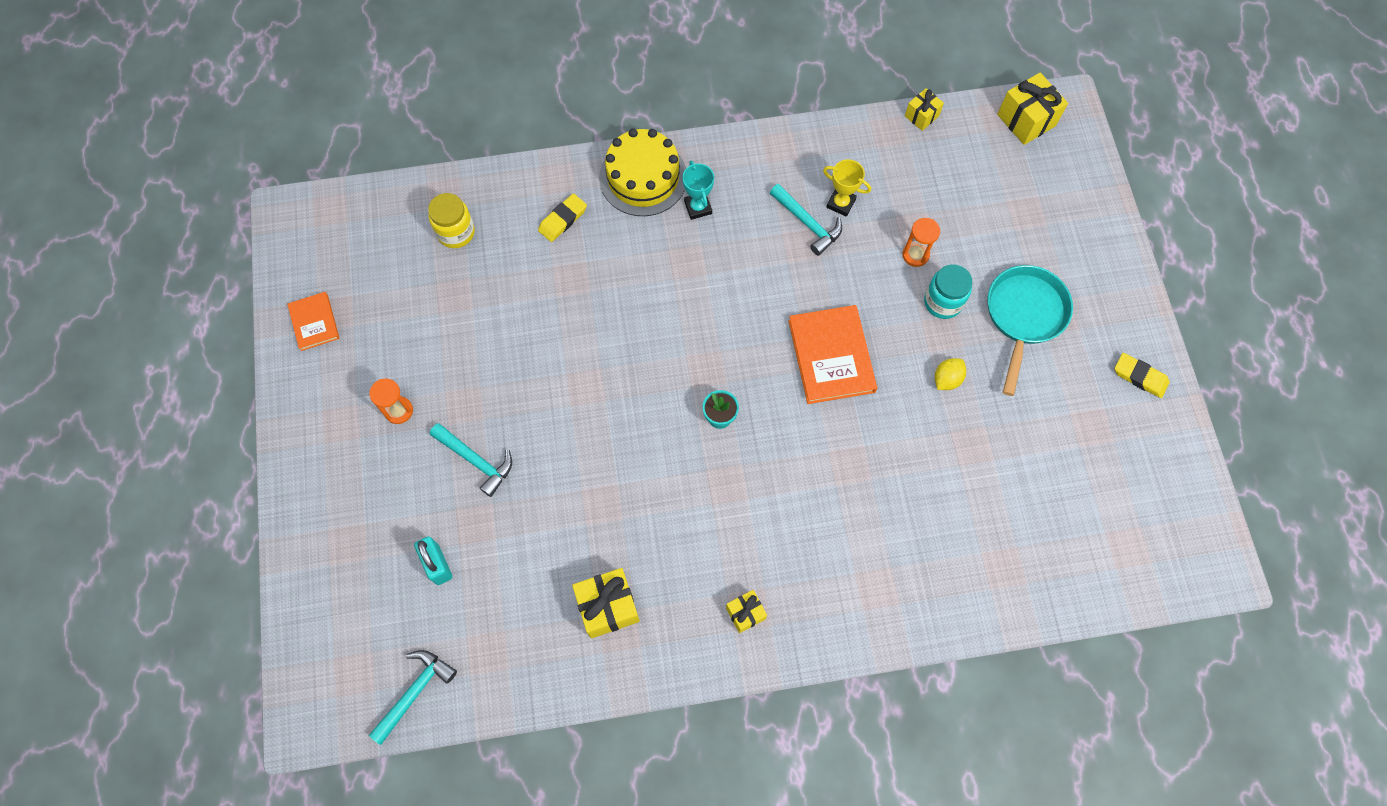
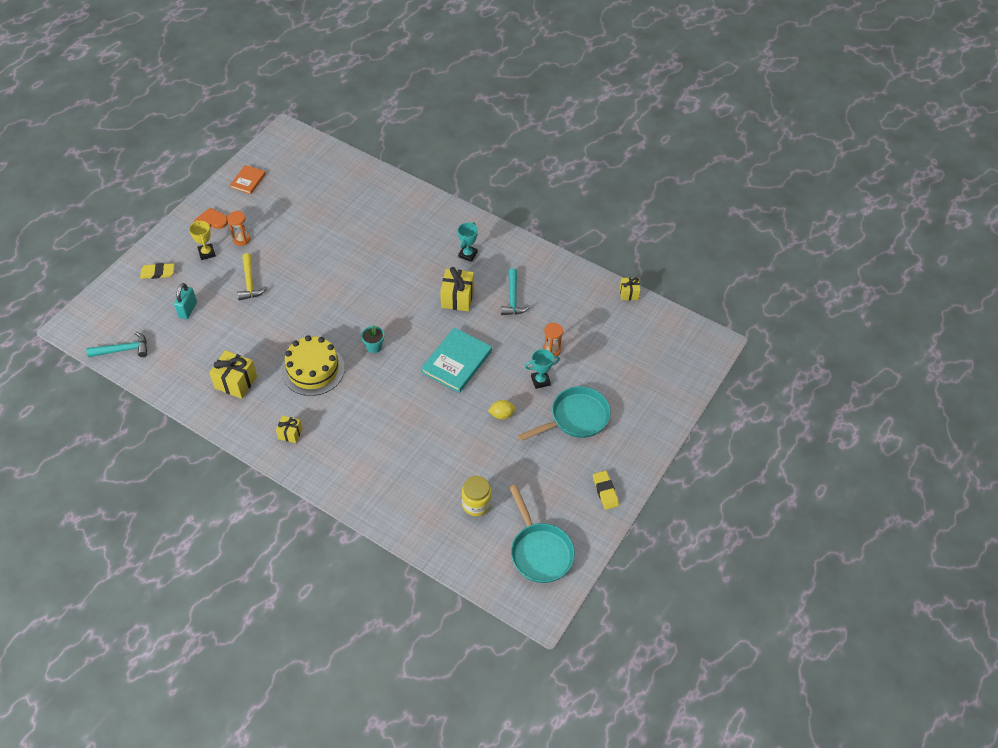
camera: 40 degrees right, 15 degrees down
yellow jar [428,193,475,248] -> yellow jar moved to [462,476,491,516]
turquoise hammer [430,423,512,497] -> yellow hammer [237,253,267,301]
yellow eraser [538,193,587,242] -> yellow eraser moved to [140,263,174,279]
yellow cake [599,129,686,216] -> yellow cake moved to [282,335,345,396]
orange book [789,305,877,404] -> turquoise book [421,327,492,393]
yellow trophy [823,159,871,217] -> yellow trophy moved to [189,220,216,260]
turquoise jar [924,264,972,319] -> turquoise trophy [525,349,560,389]
yellow gift [997,73,1068,145] -> yellow gift moved to [440,267,474,312]
none -> orange heart [194,208,228,229]
none -> turquoise pan [509,485,575,583]

